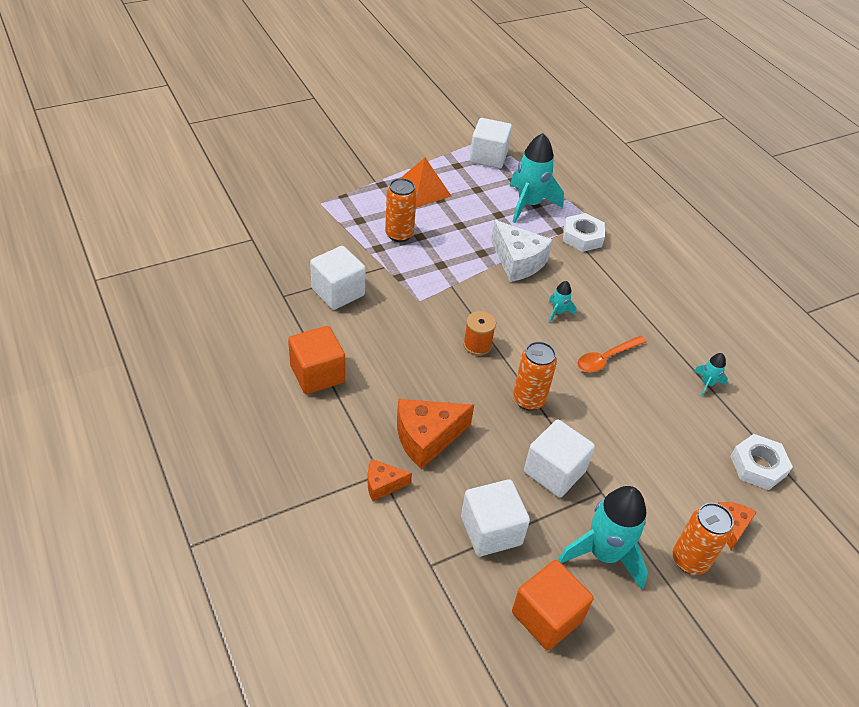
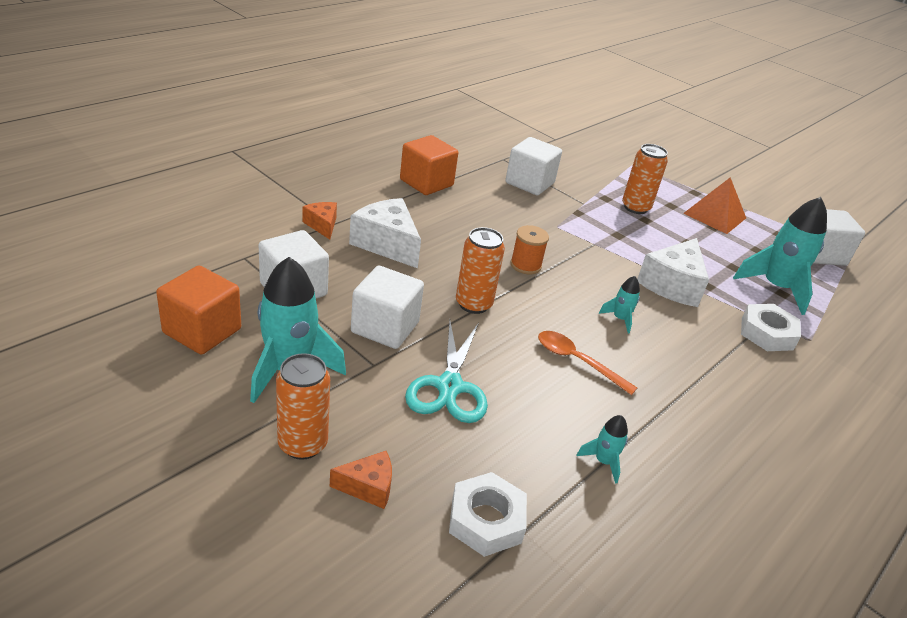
camera: 70 degrees right, 10 degrees down
orange cheese [397,399,474,469] -> white cheese [349,198,421,268]
none -> turquoise scissors [405,321,488,423]

